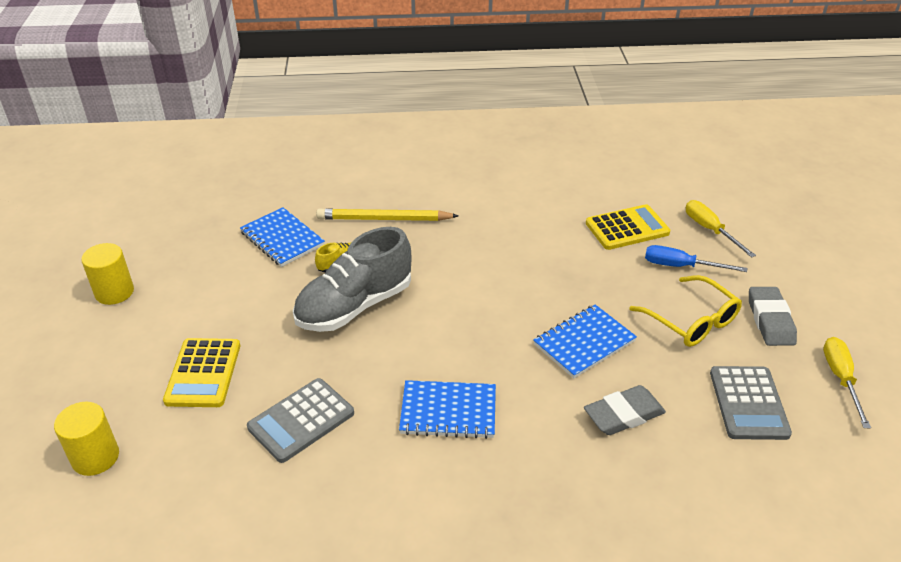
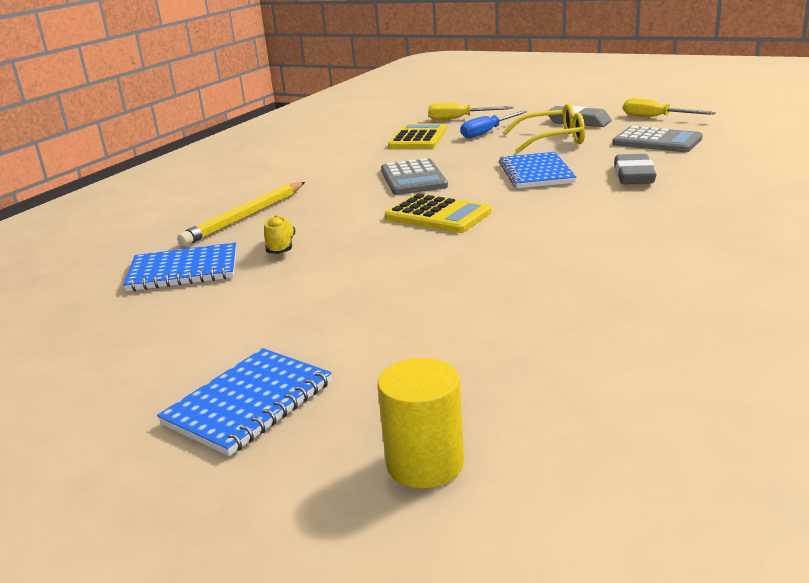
camera: 55 degrees left, 15 degrees down
yellow cylinder [81,243,134,305] -> none
yellow calculator [163,338,240,407] -> yellow calculator moved to [385,193,491,233]
grey calculator [247,378,354,463] -> grey calculator moved to [381,158,448,195]
grey shoe [293,227,411,332] -> none
blue notebook [399,380,496,439] -> blue notebook moved to [157,348,332,456]

